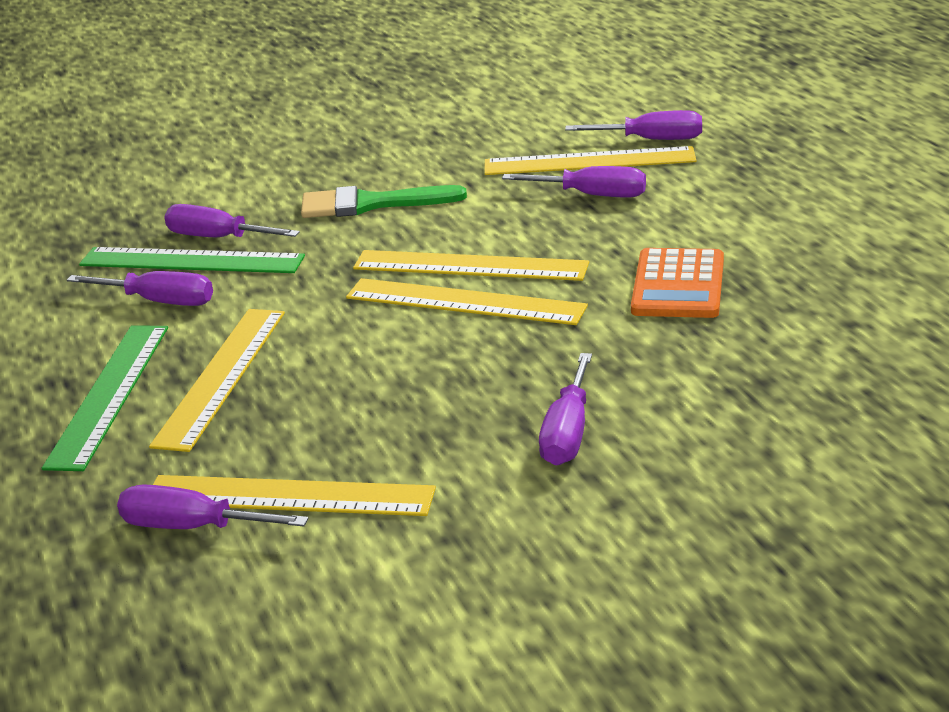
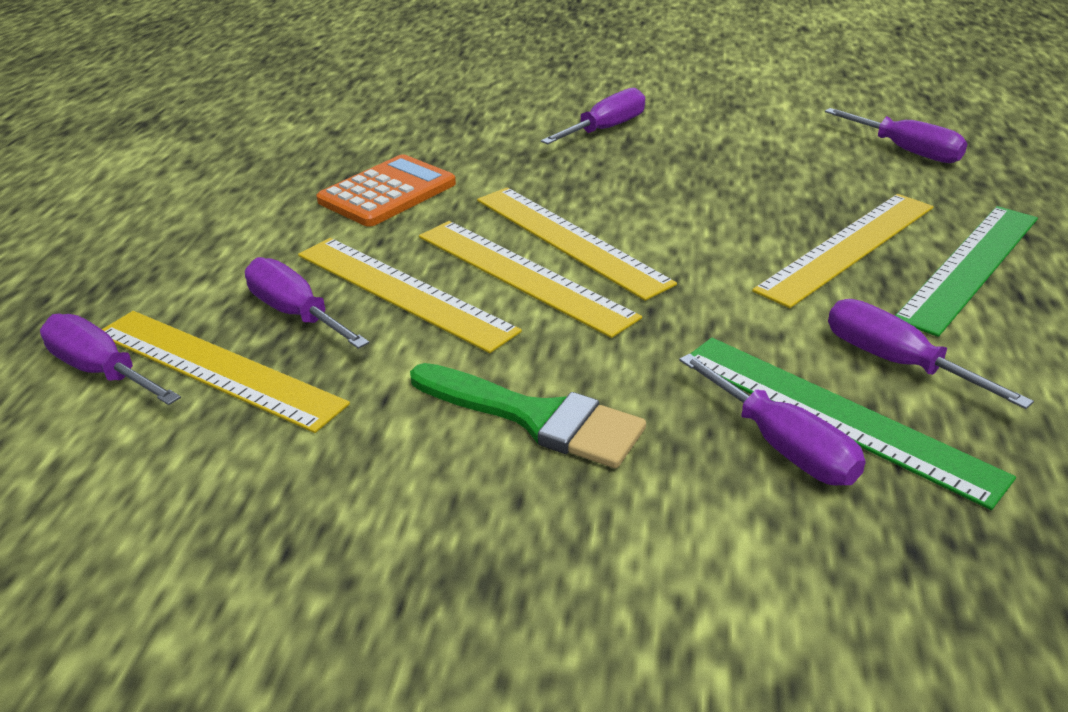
camera: 150 degrees left, 5 degrees up
yellow ruler [153,475,436,516] -> yellow ruler moved to [298,238,522,353]

